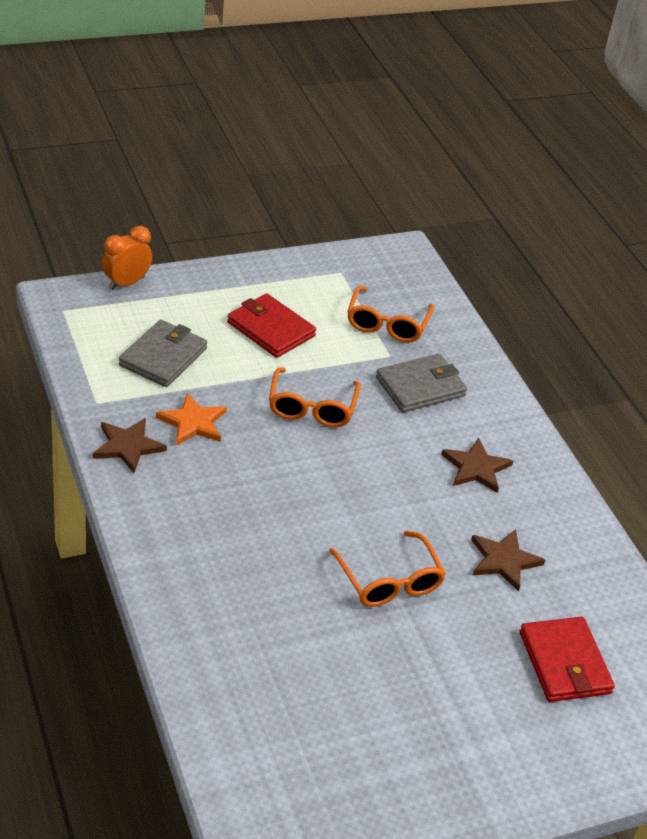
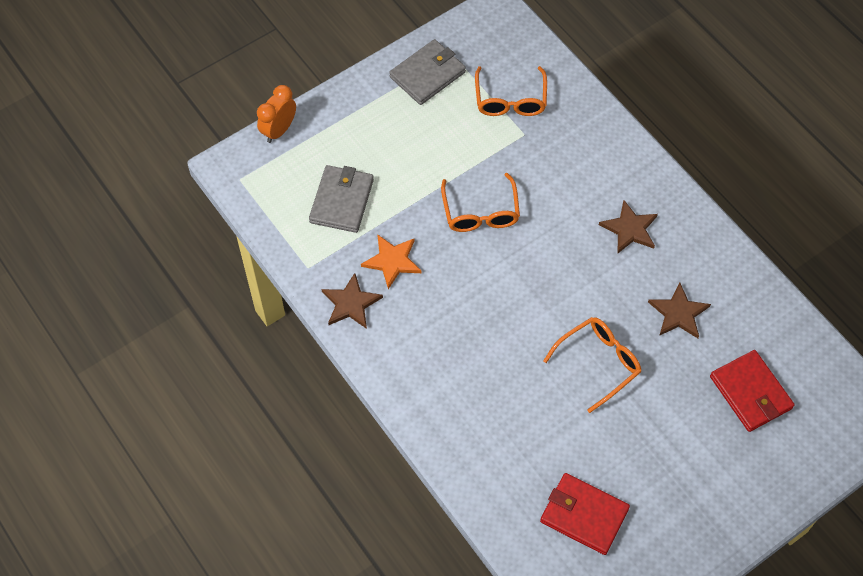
camera: 10 degrees left, 20 degrees up
red wallet [227,293,316,358] -> red wallet moved to [540,473,630,555]
orange glasses [329,531,446,607] -> orange glasses turned 90 degrees counterclockwise [543,317,641,413]
grey wallet [376,354,467,412] -> grey wallet moved to [389,39,466,105]

